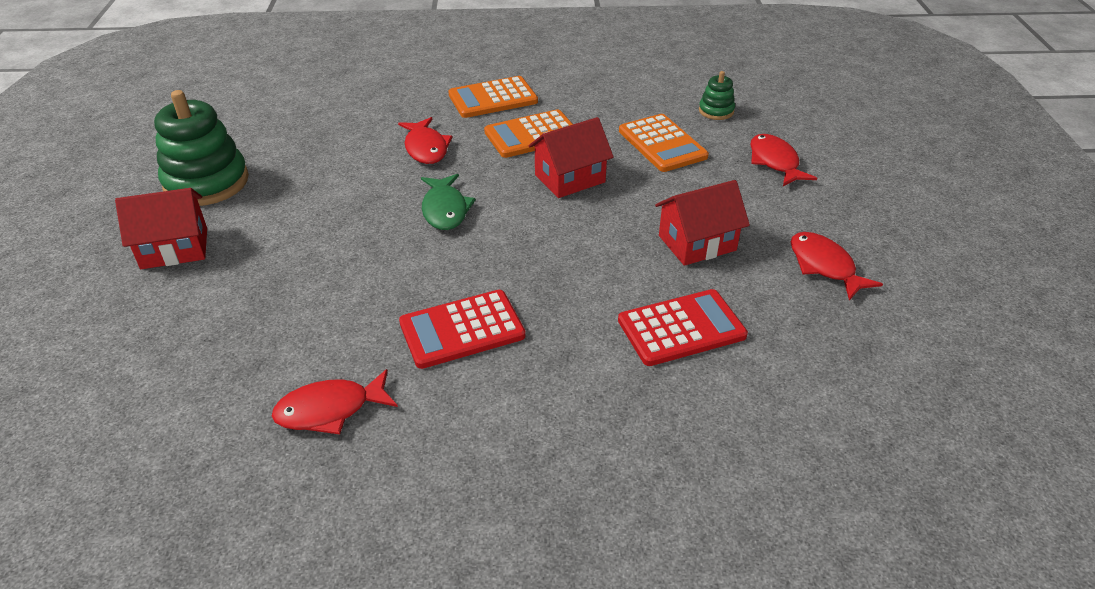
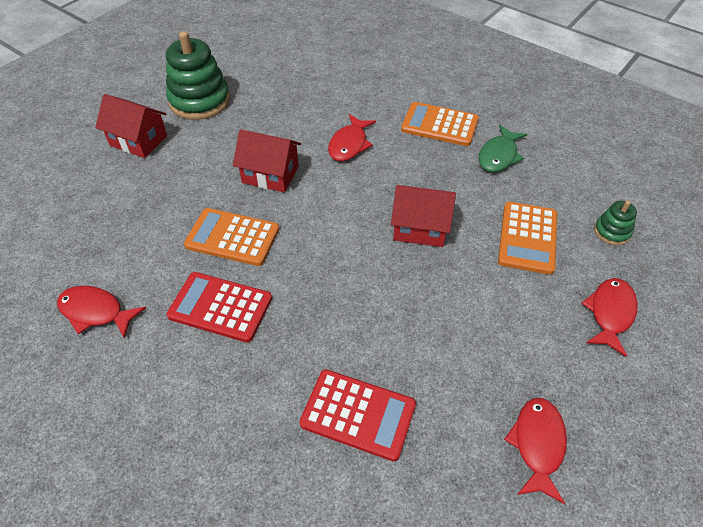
camera: 40 degrees right, 10 degrees up
green fish [421,174,476,230] -> green fish moved to [478,125,527,172]
orange calculator [484,109,573,158] -> orange calculator moved to [184,208,279,266]
red house [655,180,750,266] -> red house moved to [233,129,301,192]

